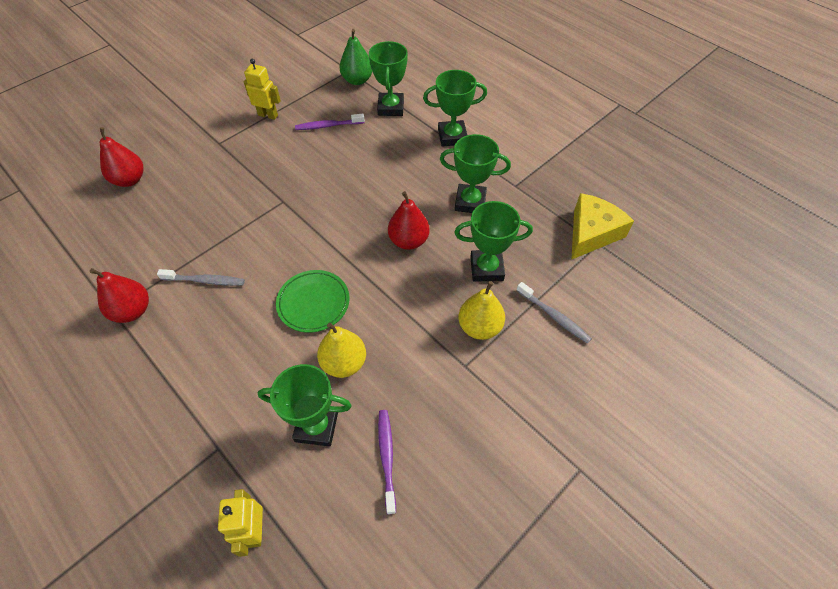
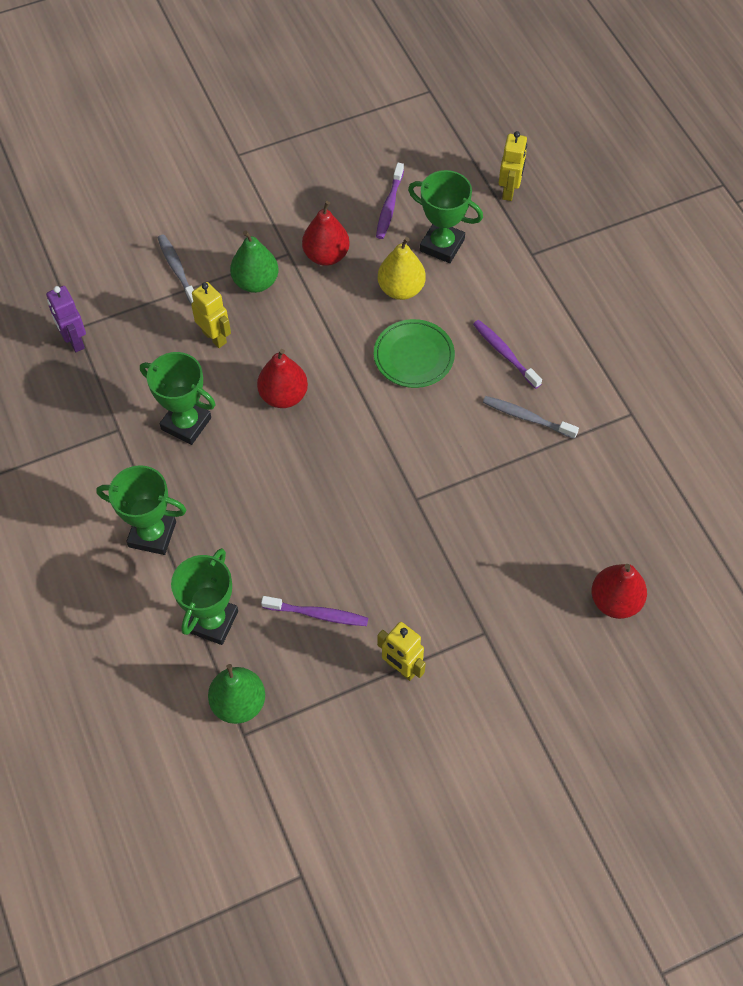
camera: 160 degrees left, 5 degrees up
red pear [90,268,149,323] -> red pear moved to [302,201,350,266]
green trophy [454,201,533,282] -> yellow robot [191,282,231,348]
yellow pear [458,281,505,340] -> green pear [230,230,278,293]
yellow cheese [571,193,634,260] -> purple robot [46,286,86,352]
none -> purple toothbrush [473,320,542,389]

